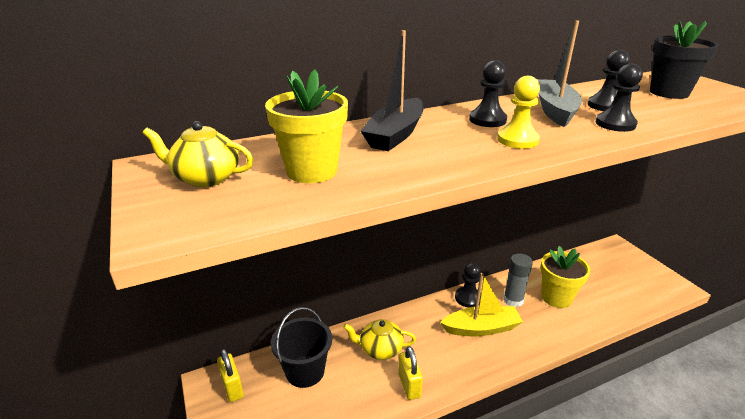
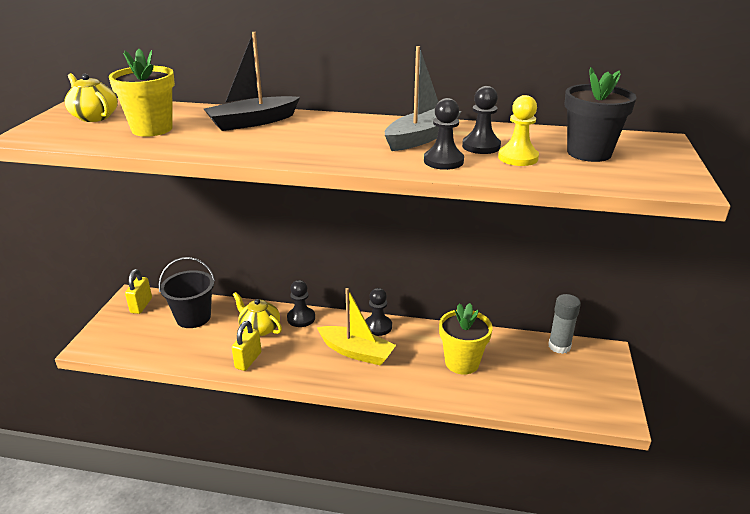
camera: 35 degrees right, 0 degrees up
black pawn [469,60,507,127] -> black pawn moved to [287,280,315,327]
yellow pawn [497,76,540,149] -> yellow pawn moved to [498,95,539,166]
grey glue stick [503,254,533,307] -> grey glue stick moved to [548,294,581,354]

